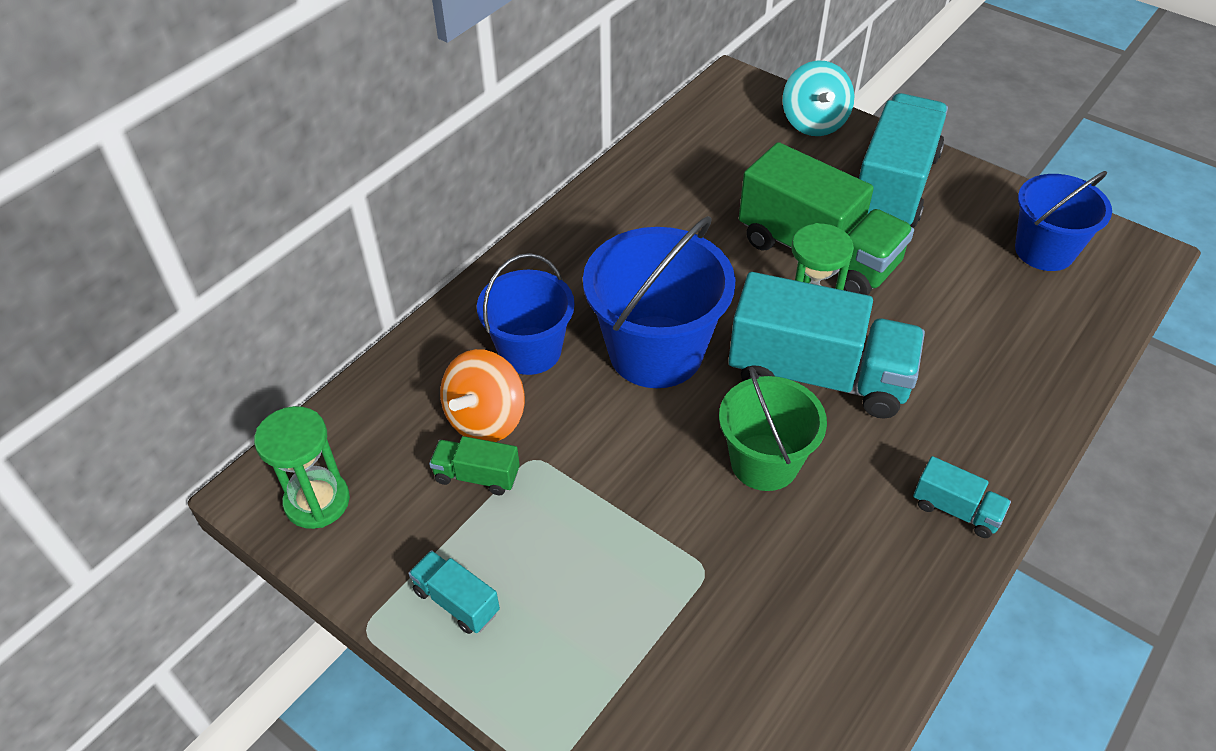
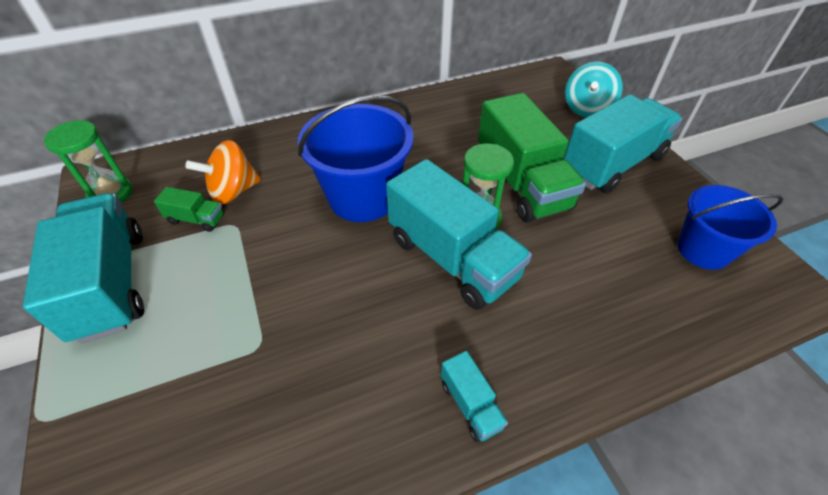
camera: 30 degrees right, 0 degrees up
turquoise truck [408,550,500,634] -> turquoise truck [23,193,144,344], size x2.29
green truck [429,436,520,495] -> green truck turned 150 degrees clockwise [154,187,224,232]
blue bucket [477,253,575,375] -> none
green bucket [719,367,827,491] -> none

